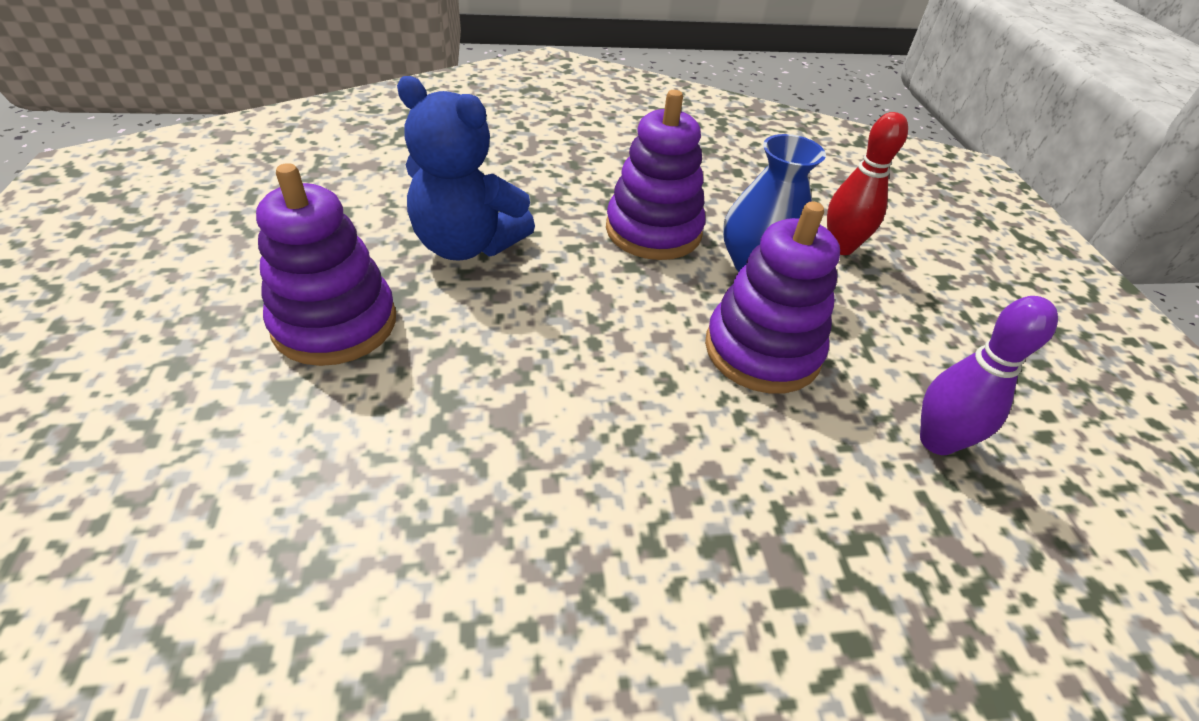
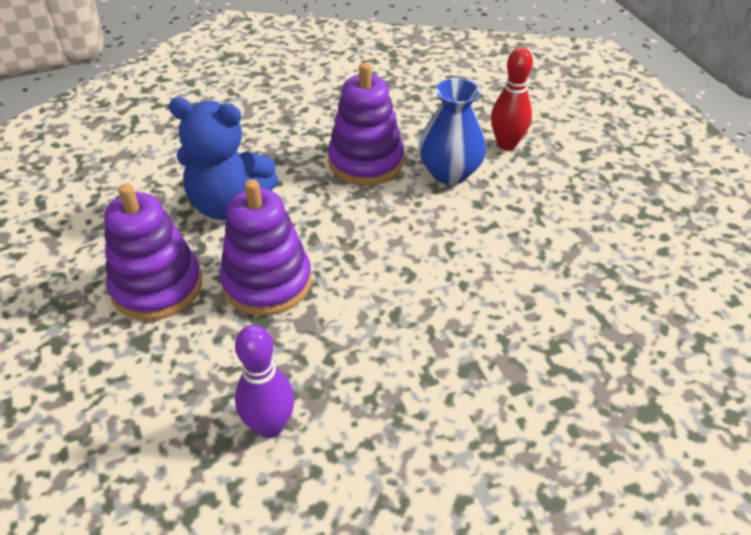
camera: 10 degrees left, 0 degrees up
purple stacking toy [705,201,840,394] -> purple stacking toy moved to [220,179,312,316]
purple bowling pin [920,296,1058,455] -> purple bowling pin moved to [235,325,295,438]

